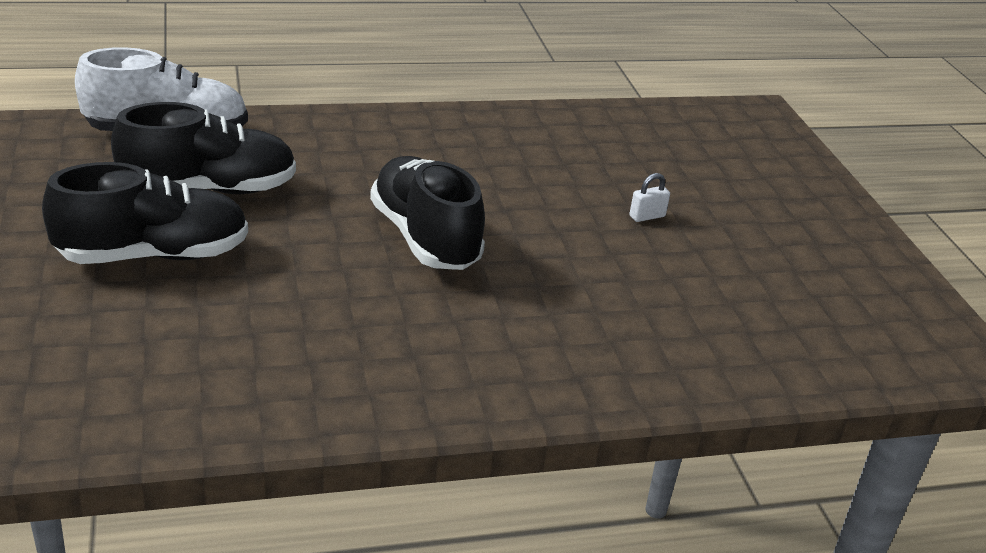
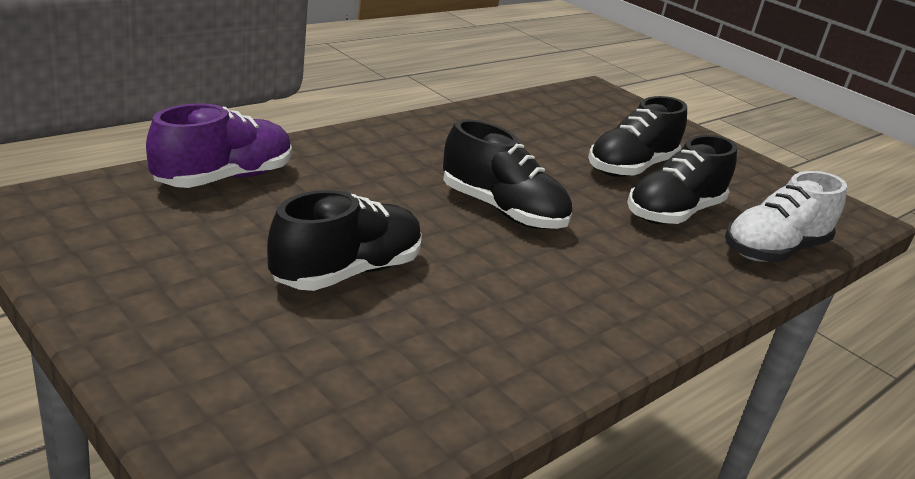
camera: 150 degrees right, 5 degrees down
white padlock [629,173,670,222] -> black shoe [267,190,422,291]
none -> purple shoe [146,103,292,188]

